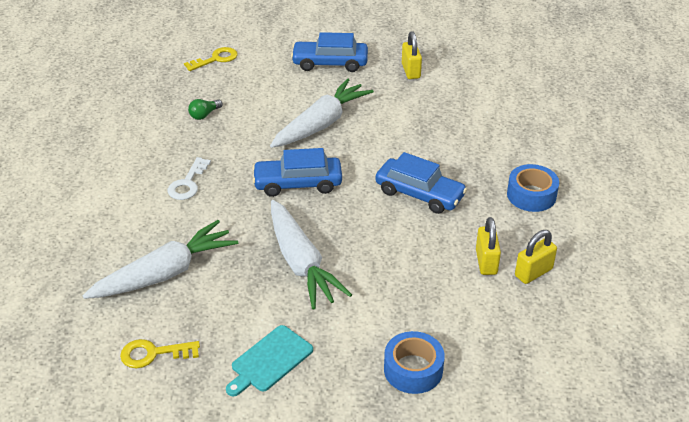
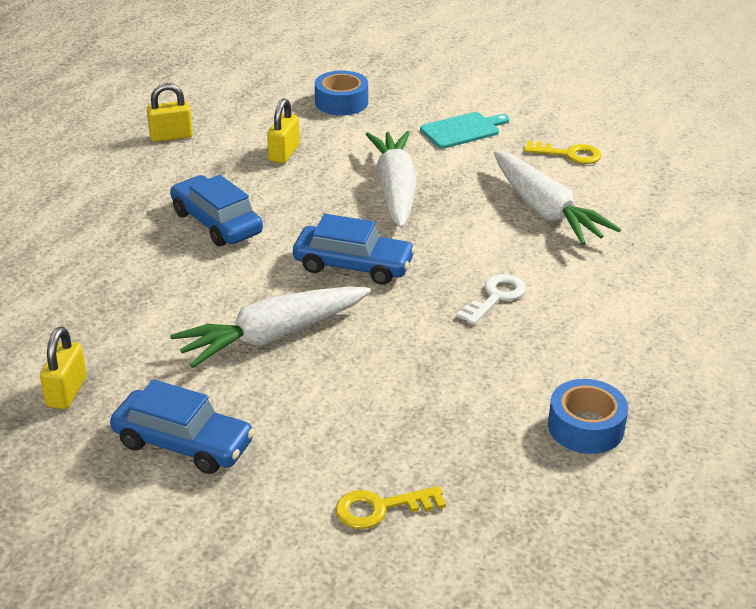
camera: 160 degrees left, 5 degrees down
white carrot [83,220,238,299] -> white carrot turned 105 degrees counterclockwise [494,151,621,245]
green light bulb [188,99,223,120] -> none
yellow padlock [476,217,501,275] -> yellow padlock moved to [267,98,300,164]
blue tape [507,164,559,212] -> blue tape moved to [548,379,628,454]

